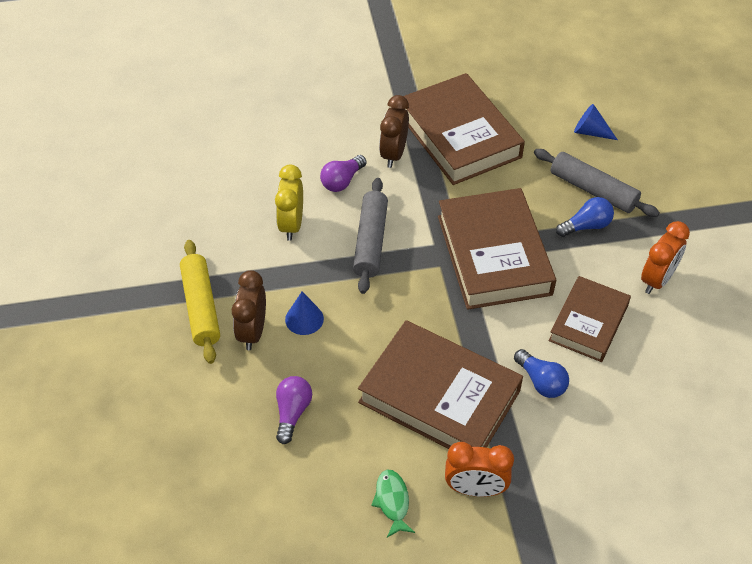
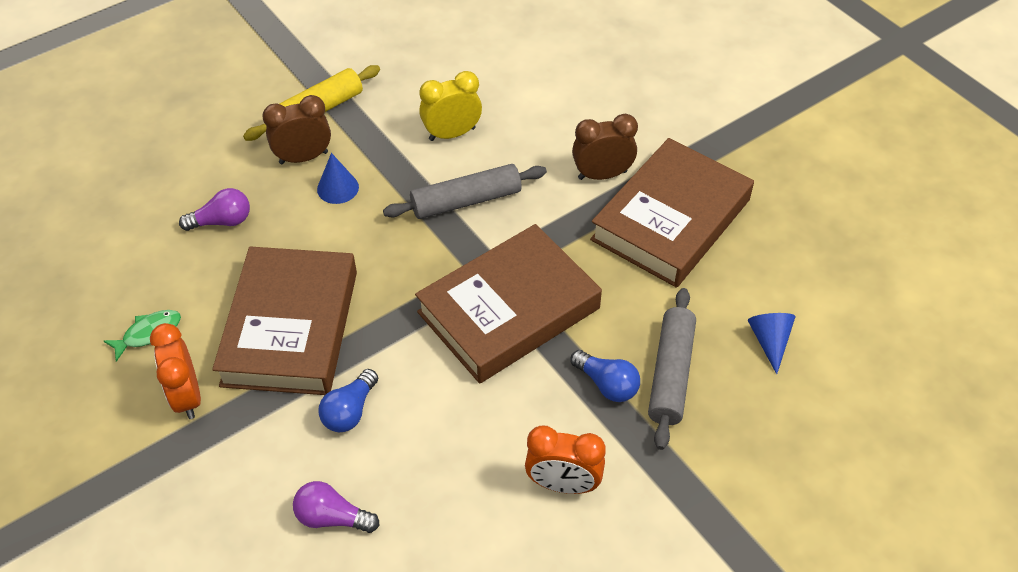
camera: 65 degrees right, 0 degrees up
purple light bulb [320,155,366,192] -> purple light bulb moved to [293,481,379,533]
brown book [549,276,631,362] -> none

